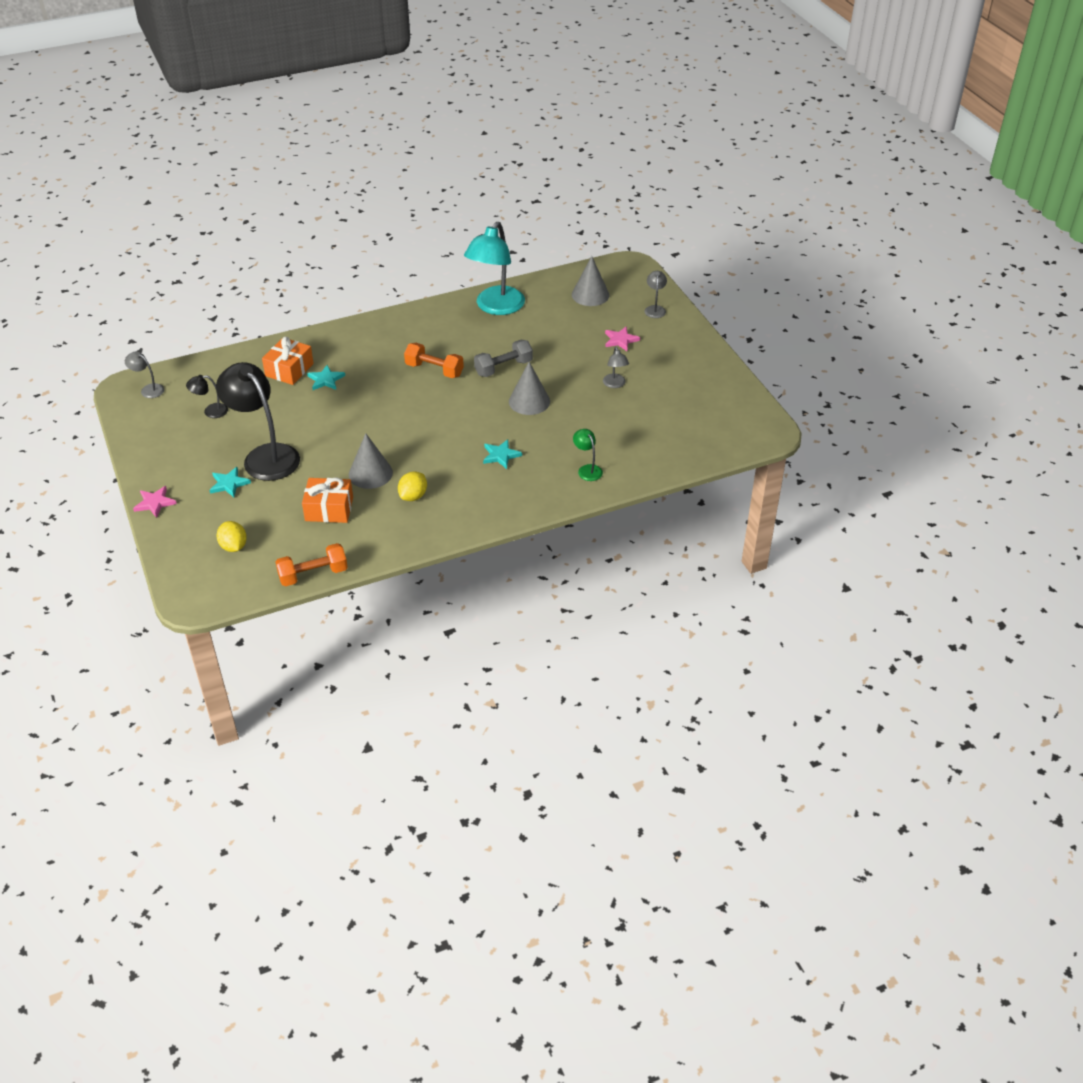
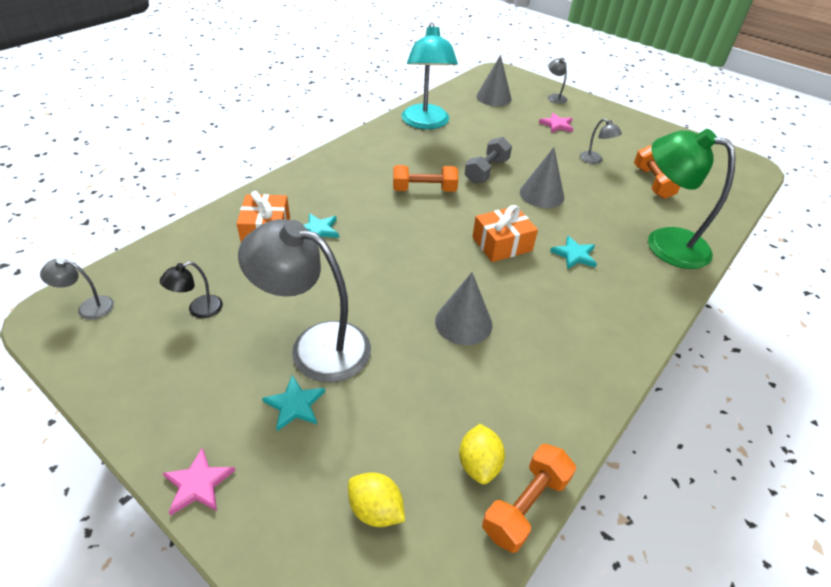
camera: 30 degrees left, 0 degrees up
black lamp [216,362,300,481] -> grey lamp [238,219,371,382]
orange gift [302,478,353,523] -> orange gift moved to [472,205,538,262]
yellow lemon [398,472,427,501] -> yellow lemon moved to [459,424,505,484]
green lamp [573,429,603,481] -> green lamp [648,129,736,269], size x2.27
none -> orange dumbbell [634,145,681,199]

